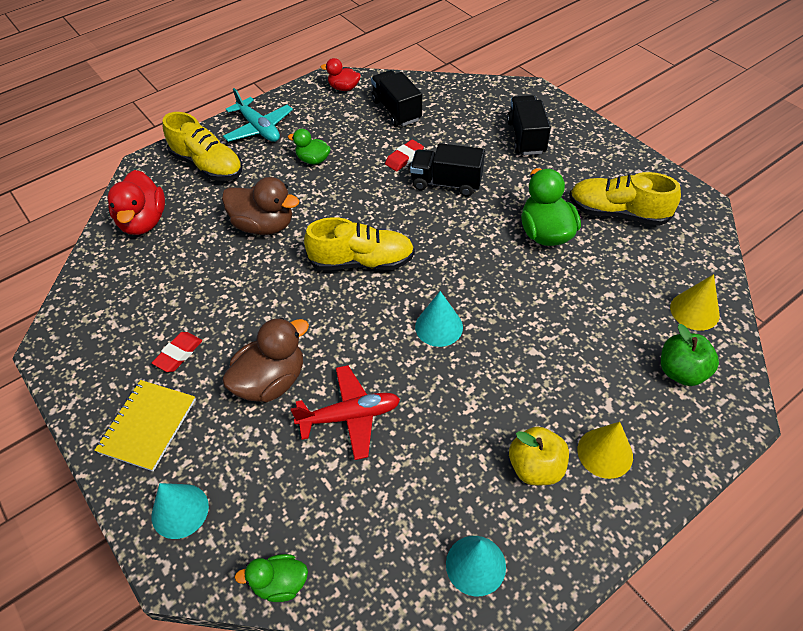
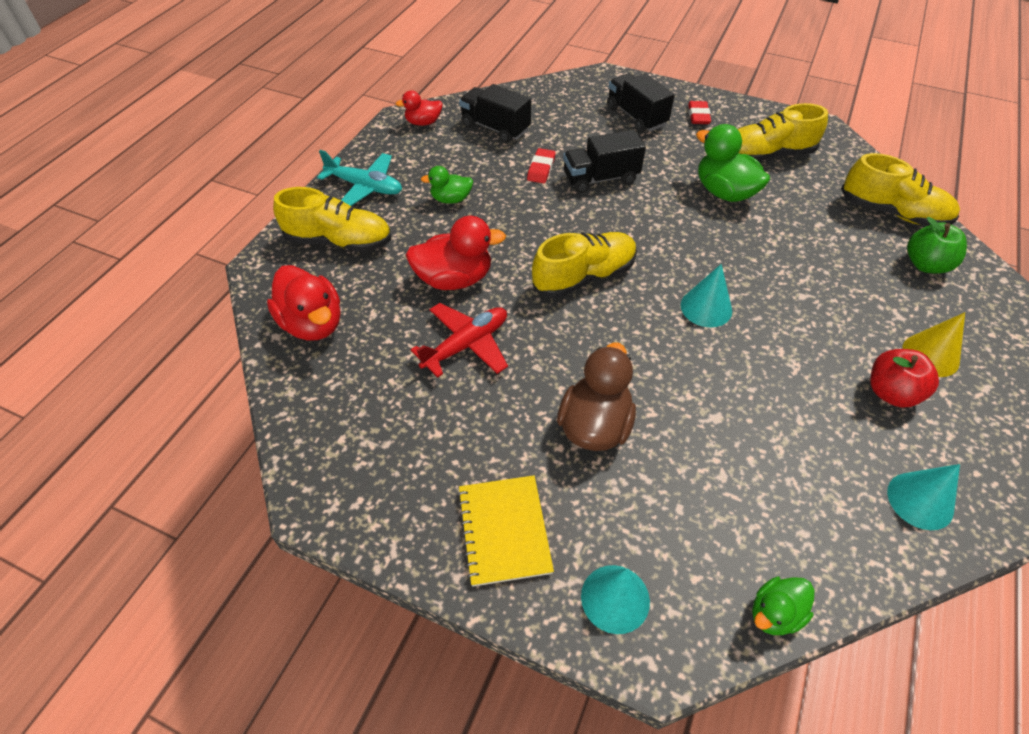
camera: 30 degrees left, 0 degrees up
red eraser [152,332,202,372] -> red eraser moved to [688,101,711,124]
brown duck [222,177,300,235] -> red duck [406,216,506,290]
red plane [291,365,400,460] -> red plane moved to [411,303,508,378]
yellow apple [509,426,569,485] -> red apple [870,349,939,408]
yellow cone [670,274,720,331] -> yellow shoe [841,153,960,226]

